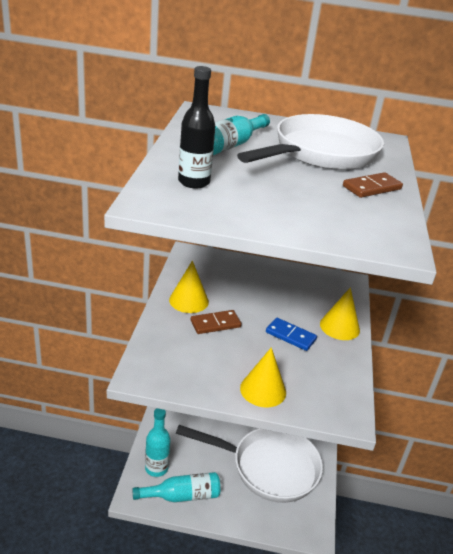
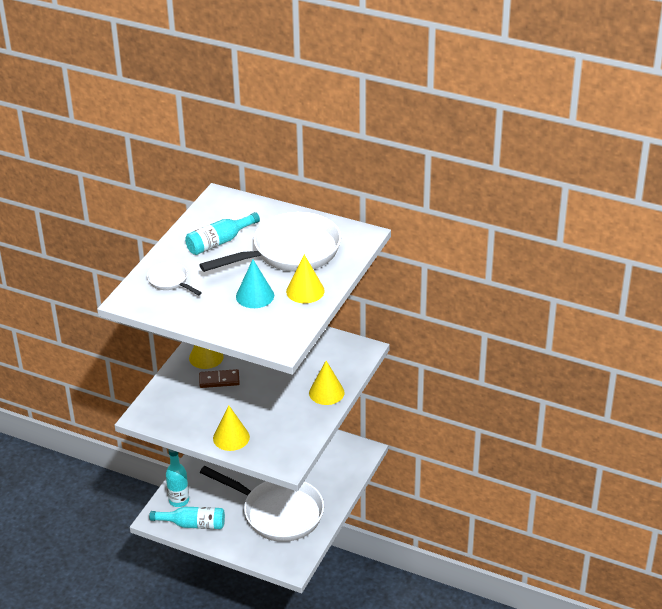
camera: 20 degrees right, 5 degrees up
black bottle [178,66,215,189] -> white pan [147,262,202,296]
blue domino [266,318,317,351] -> none
brown domino [343,172,403,198] -> yellow cone [286,254,325,303]
none -> turquoise cone [236,259,274,308]

